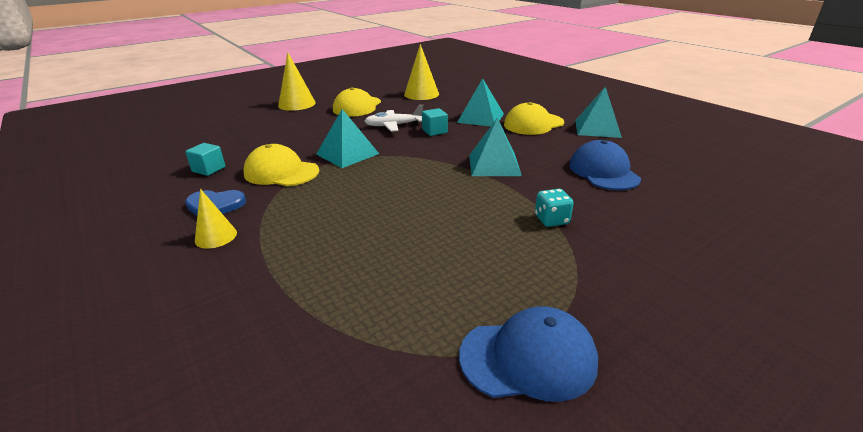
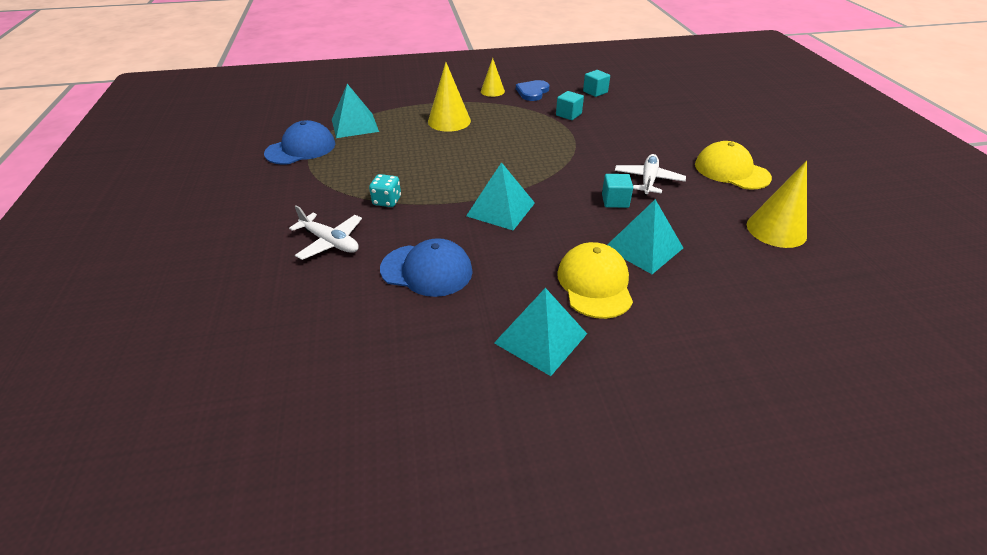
camera: 115 degrees right, 10 degrees up
yellow cap [243,144,319,186] -> turquoise cube [556,91,584,120]
yellow cone [278,52,316,111] -> yellow cone moved to [428,62,471,132]
turquoise pyramid [316,109,379,168] -> turquoise pyramid moved to [332,84,379,138]
blue cap [459,306,598,402] -> blue cap turned 150 degrees counterclockwise [264,120,336,165]
none -> white plane [289,205,362,260]

